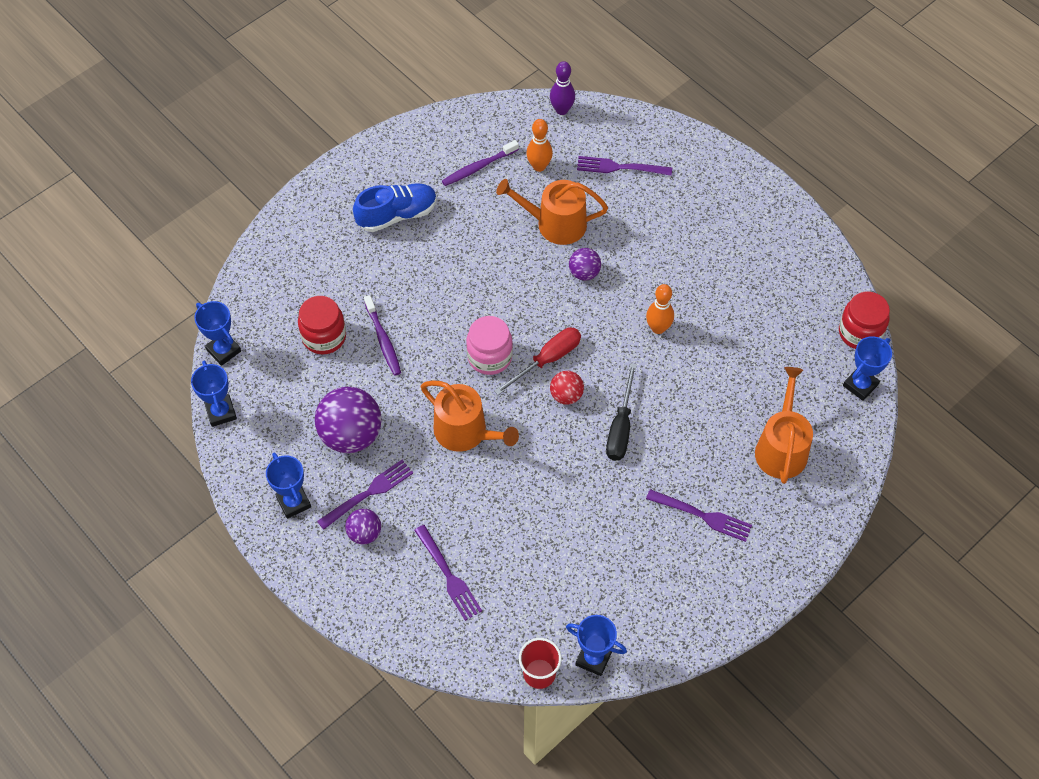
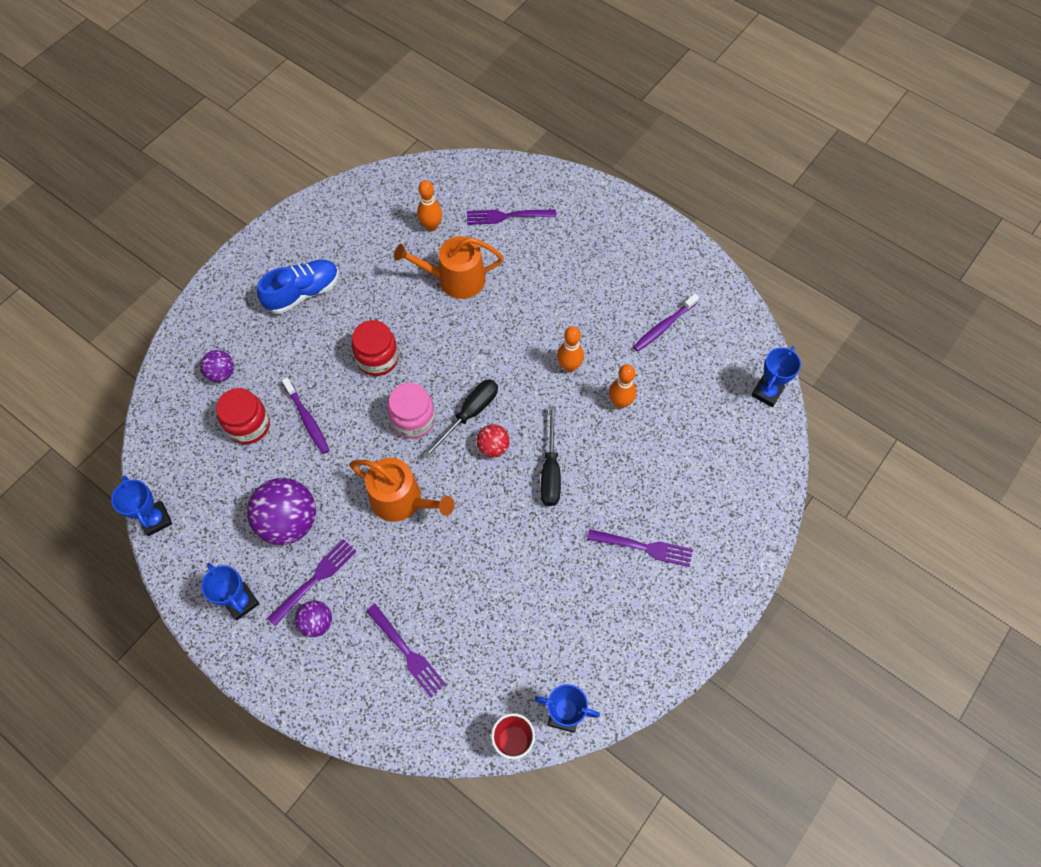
camera: 10 degrees left, 5 degrees up
blue trophy [194,301,241,366] -> none
purple toothbrush [442,140,519,186] -> purple toothbrush moved to [633,294,699,352]
red screwdriver [494,327,581,395] -> black screwdriver [423,379,498,459]
purple bowling pin [550,61,575,115] -> none
purple ball [569,248,601,281] -> purple ball moved to [200,350,234,382]
orange watering can [755,367,813,484] -> none
red jar [839,292,890,349] -> red jar moved to [352,320,399,376]
none -> orange bowling pin [609,364,637,409]

